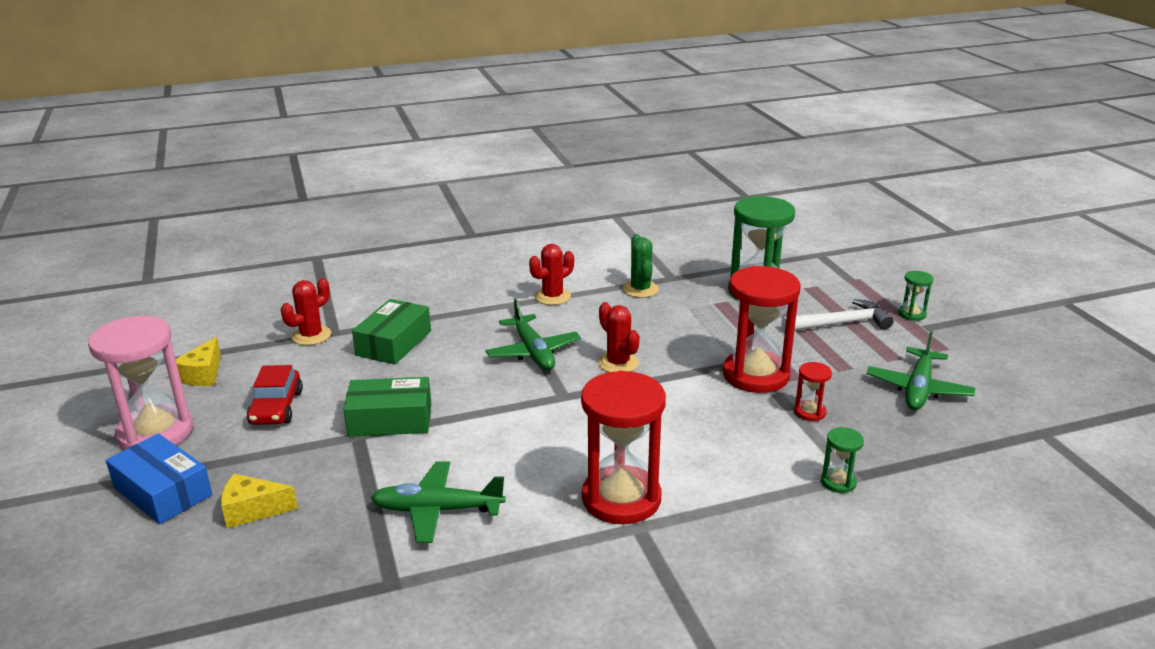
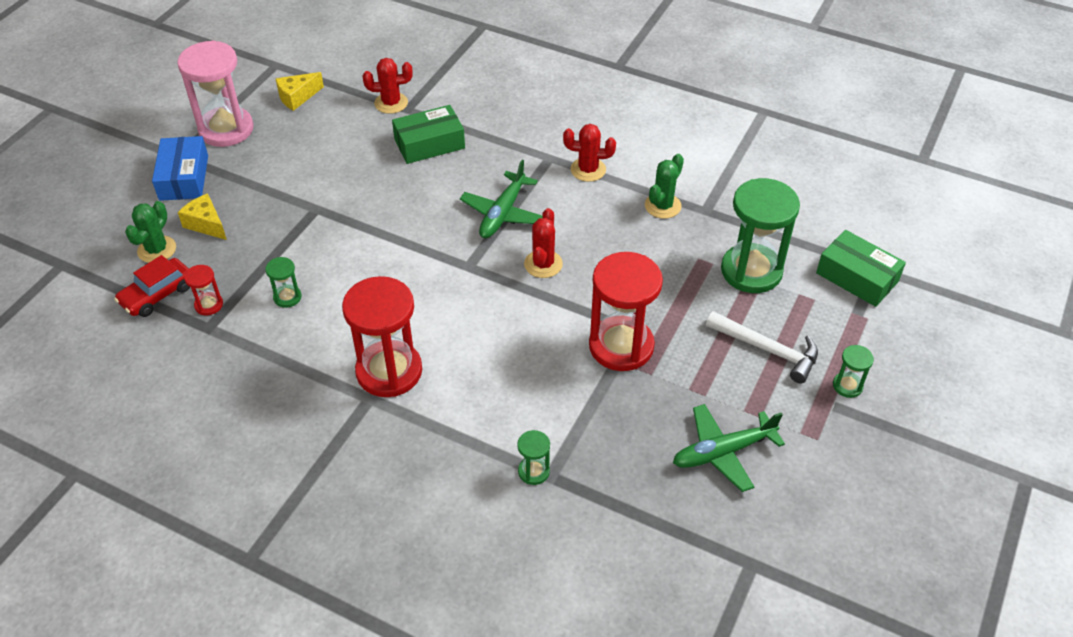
camera: 45 degrees right, 20 degrees up
red car [247,365,303,425] -> red car moved to [114,255,190,317]
green box [343,377,431,437] -> green box moved to [816,230,906,307]
green plane [371,461,506,543] -> green hourglass [265,257,302,308]
red hourglass [794,362,832,421] -> red hourglass moved to [184,265,223,315]
none -> green cactus [125,201,176,263]

